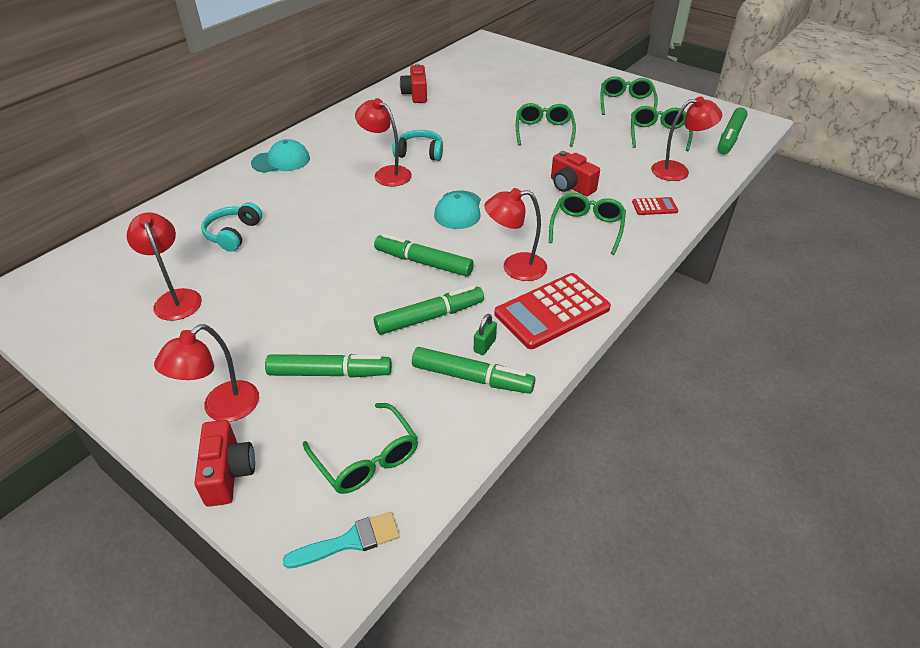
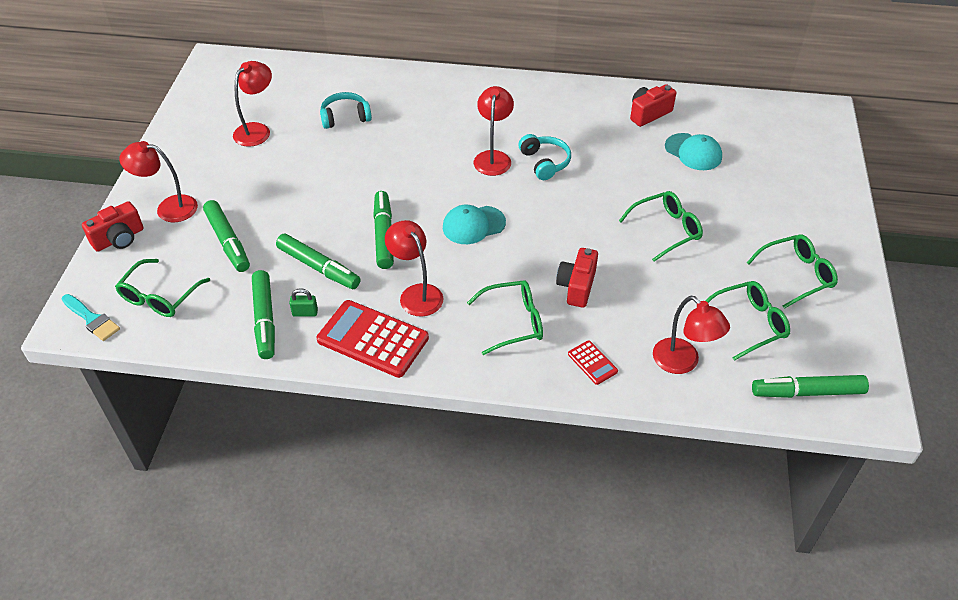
camera: 60 degrees right, 5 degrees up
turquoise cap [251,139,310,173] -> turquoise cap moved to [665,133,722,170]

